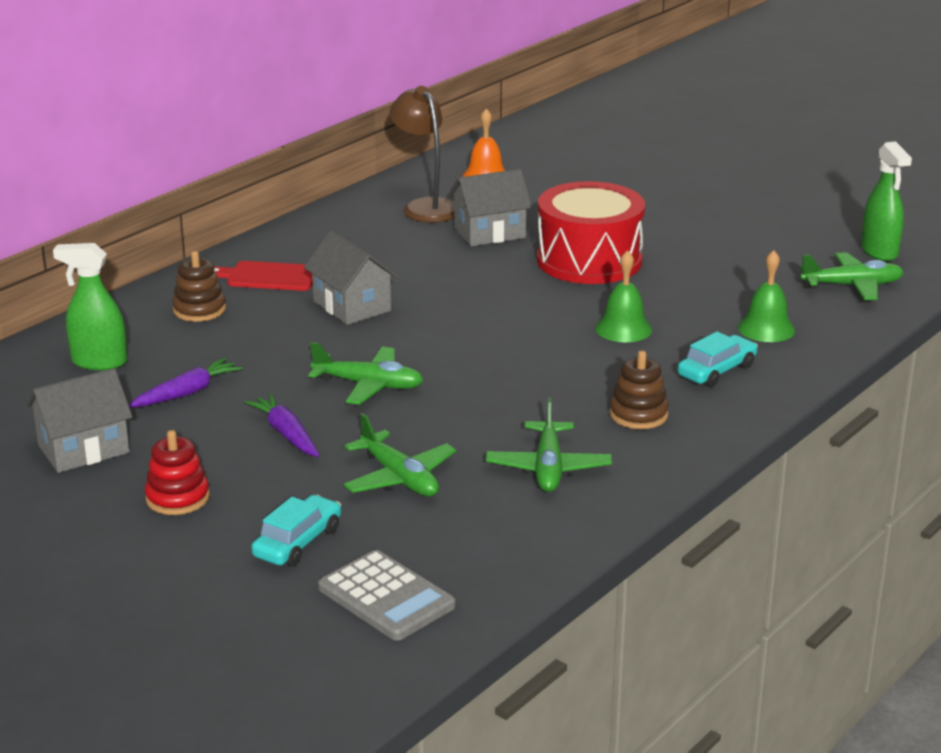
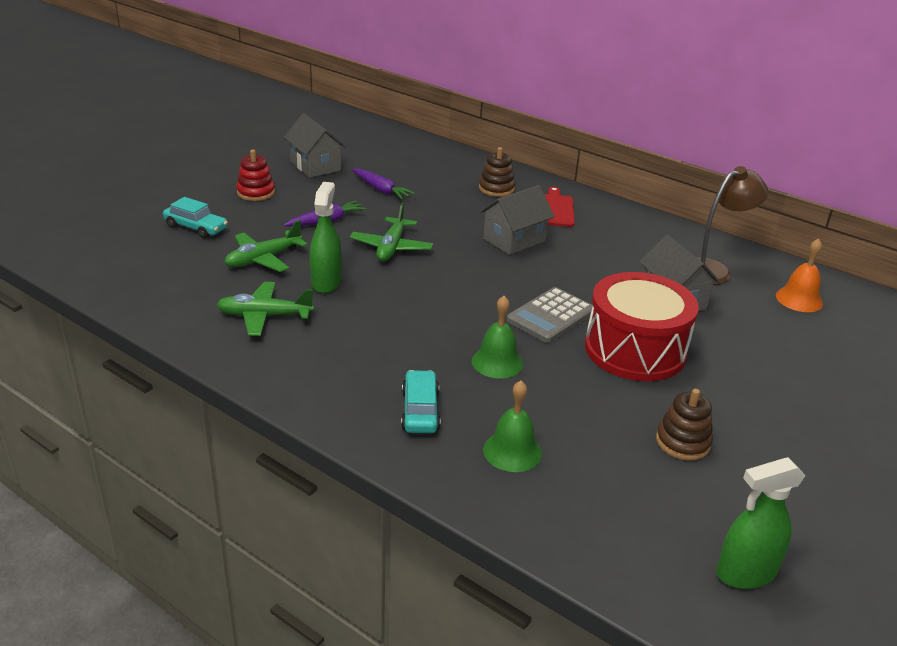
camera: 85 degrees right, 5 degrees up
green spray bottle [53,243,127,370] -> green spray bottle moved to [310,182,342,293]
grey calculator [318,550,456,641] -> grey calculator moved to [507,287,593,343]
brown stacking toy [609,350,669,429] -> brown stacking toy moved to [656,389,713,460]
turquoise car [678,332,758,387] -> turquoise car turned 135 degrees counterclockwise [401,370,440,433]
green plane [800,252,904,300] -> none

